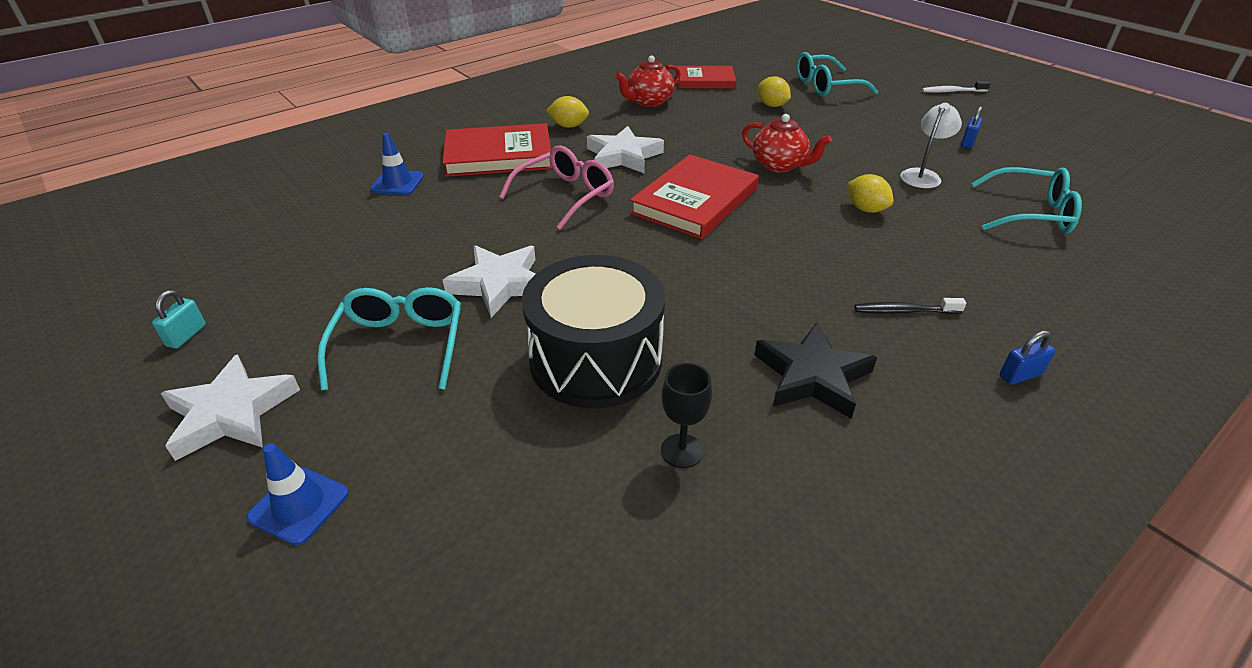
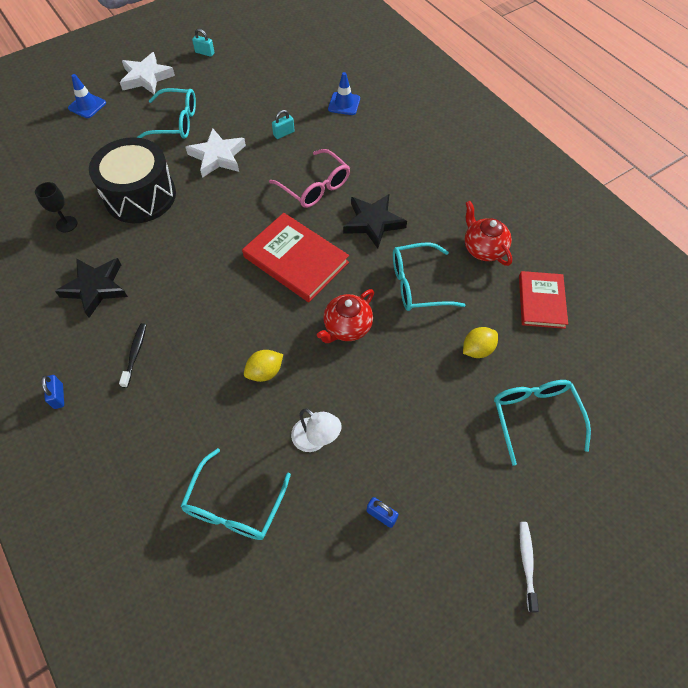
camera: 95 degrees right, 20 degrees up
red book [442,123,553,177] -> none
yellow lemon [546,96,589,128] -> none
white star [587,126,664,173] -> black star [343,194,407,249]
none -> turquoise padlock [272,110,295,139]
none -> turquoise glasses [393,242,466,311]

